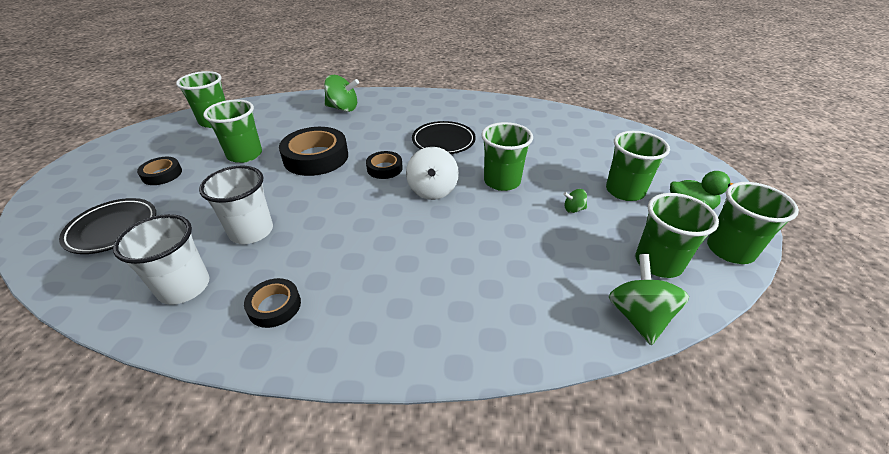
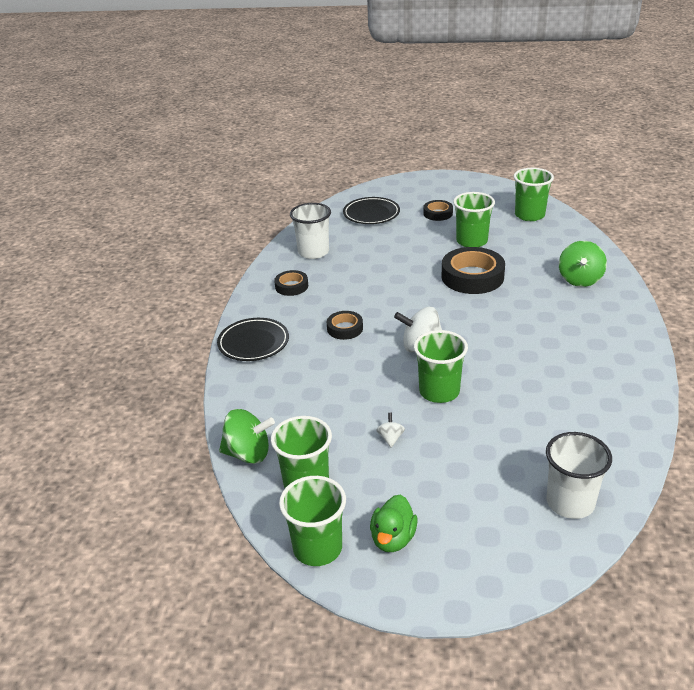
camera: 95 degrees right, 5 degrees down
white cup [199,166,273,244] -> white cup moved to [546,432,612,519]
black tape [366,151,403,179] -> black tape moved to [327,311,363,340]
black plate [412,121,476,154] -> black plate moved to [217,318,289,361]
green spinning top [563,189,587,213] -> white spinning top [376,413,405,448]
green cup [606,131,670,201] -> none

